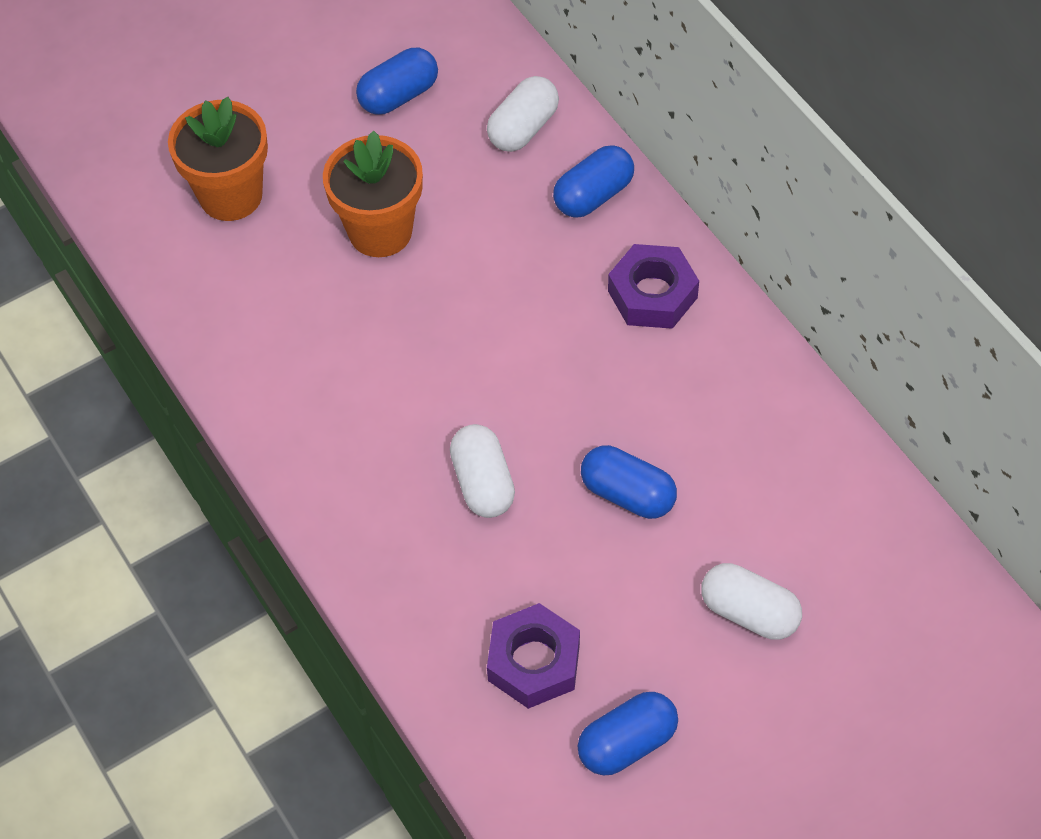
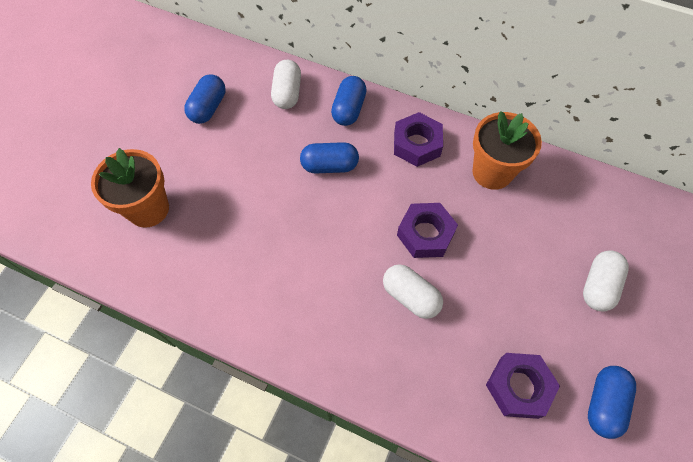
camera: 35 degrees left, 5 degrees up
orange flower pot [323,131,423,257] -> orange flower pot moved to [472,111,542,190]
blue capsule [581,445,677,519] -> blue capsule moved to [300,142,359,174]
white capsule [701,563,802,640] -> white capsule turned 60 degrees counterclockwise [583,250,629,312]
none -> purple nut [397,203,458,258]

